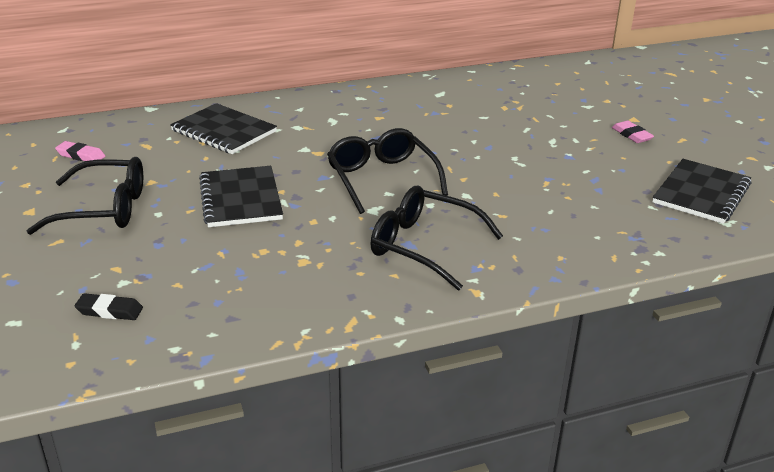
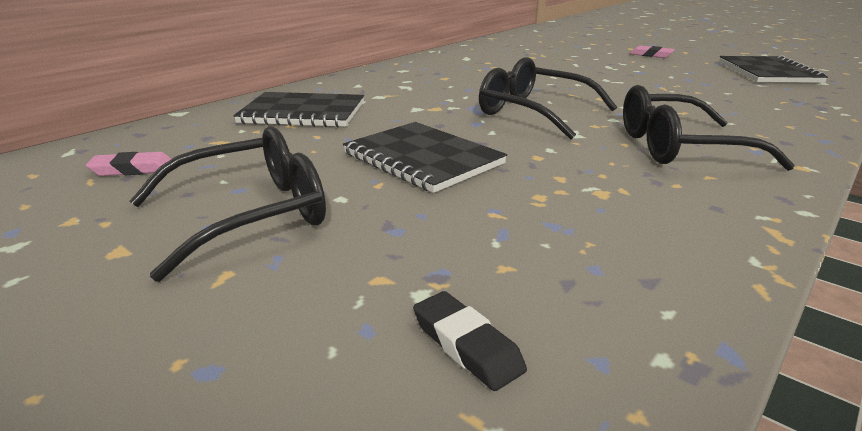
camera: 30 degrees left, 5 degrees down
black eraser [74,293,143,320] -> black eraser turned 75 degrees clockwise [413,291,527,391]

